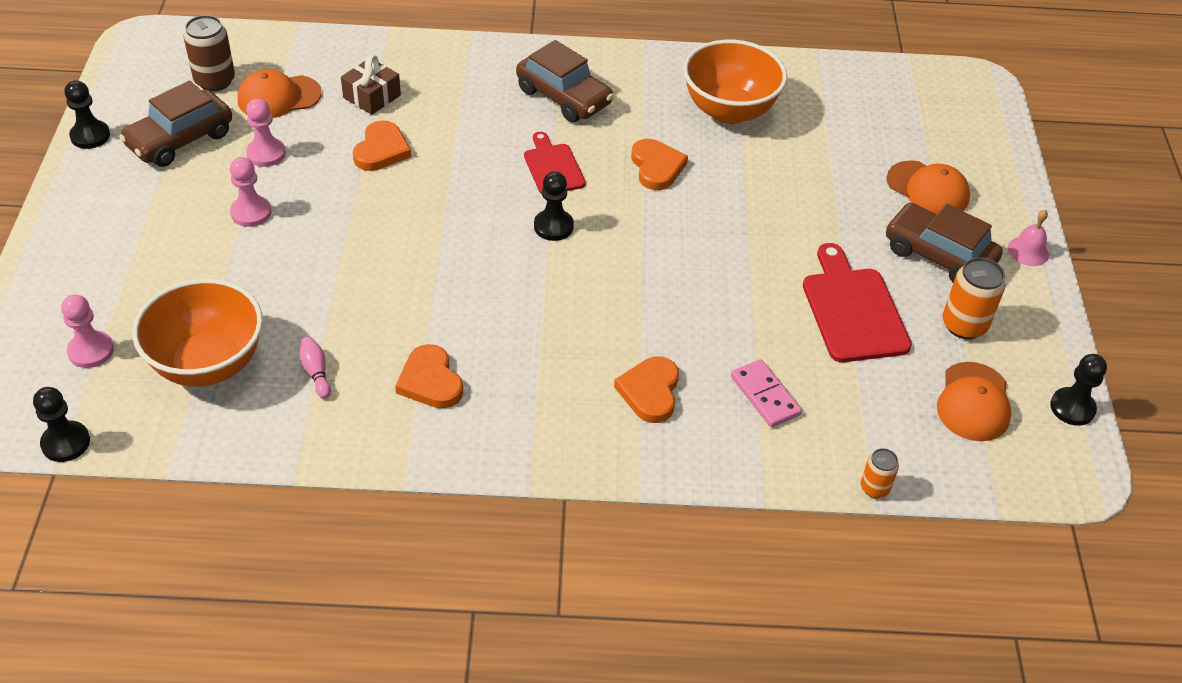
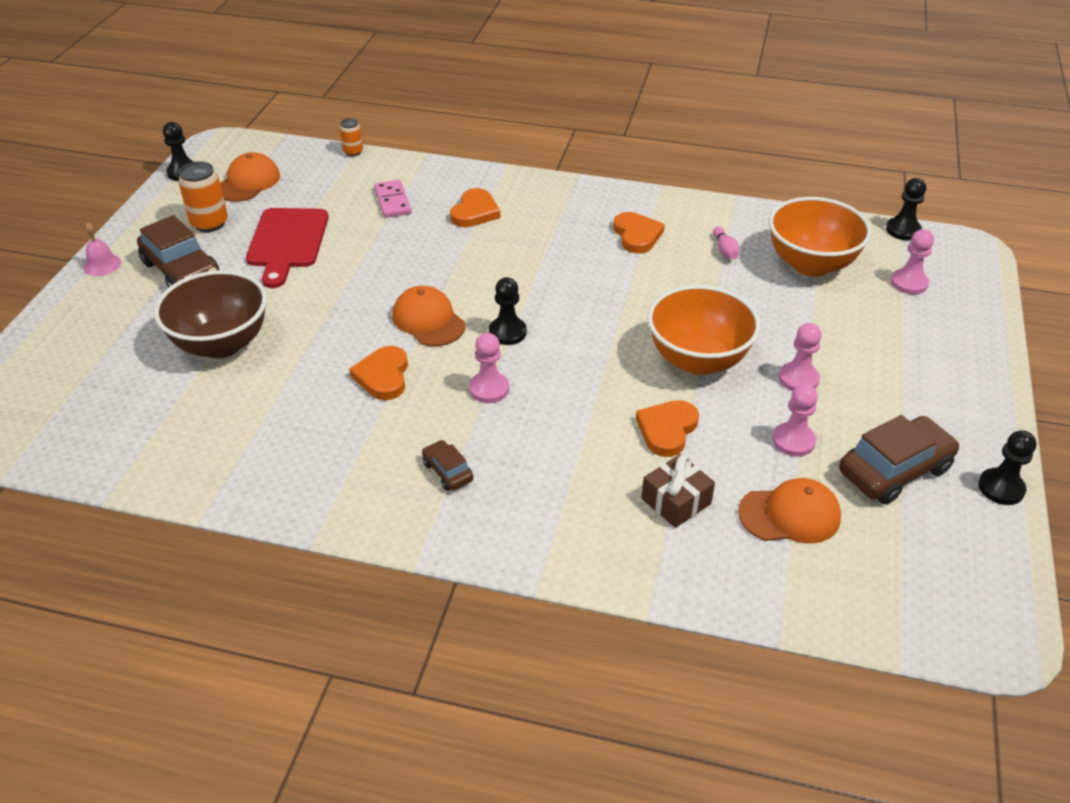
camera: 165 degrees left, 5 degrees down
brown can [184,15,235,91] -> none
brown car [516,40,614,122] -> brown car [422,440,473,491], size x0.51
red cutting board [524,132,586,194] -> pink pawn [469,333,509,403]
orange bowl [683,39,787,124] -> orange bowl moved to [647,285,760,375]
orange cap [887,160,970,214] -> orange cap moved to [392,286,466,346]
none -> brown bowl [154,270,267,358]

